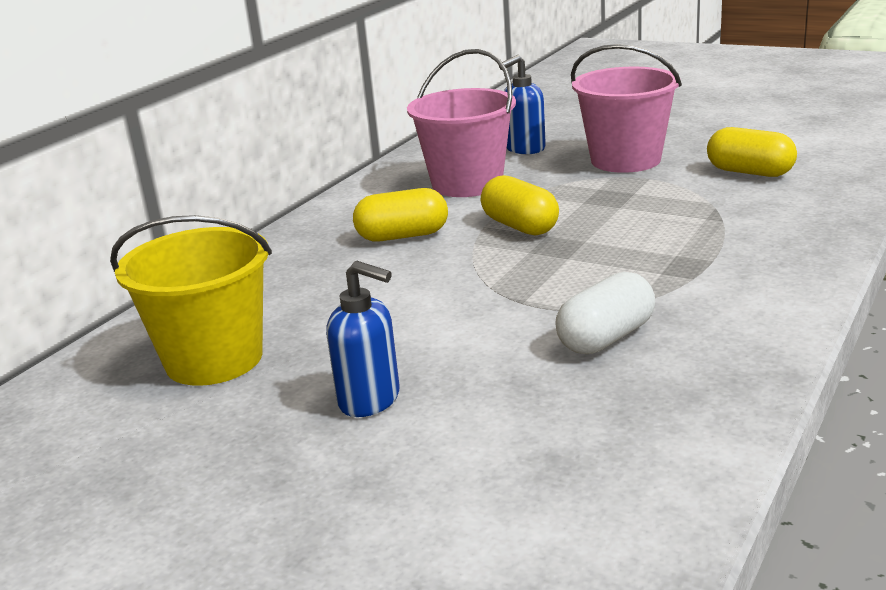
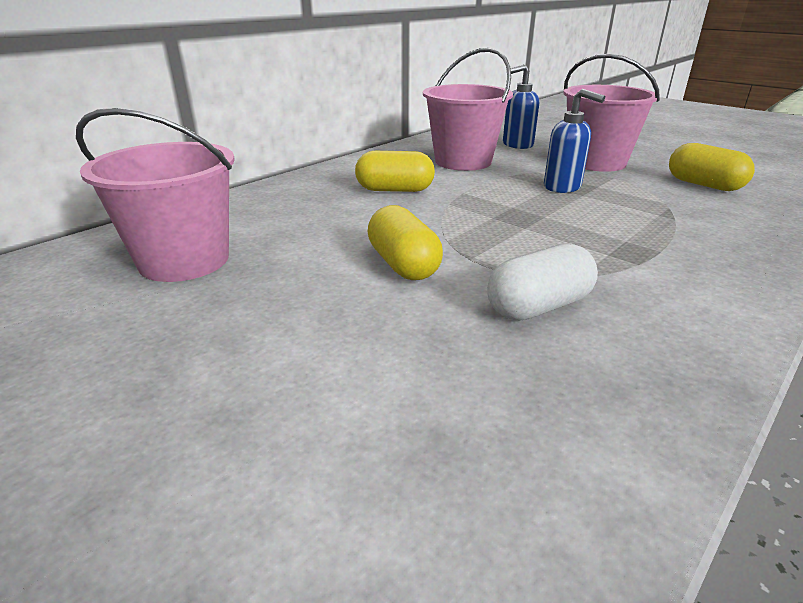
camera: 10 degrees right, 5 degrees up
yellow bucket [110,215,272,386] -> pink bucket [76,108,235,282]
blue soap dispenser [326,261,400,417] -> blue soap dispenser moved to [544,89,605,193]
yellow capsule [481,175,559,235] -> yellow capsule moved to [368,205,443,280]

